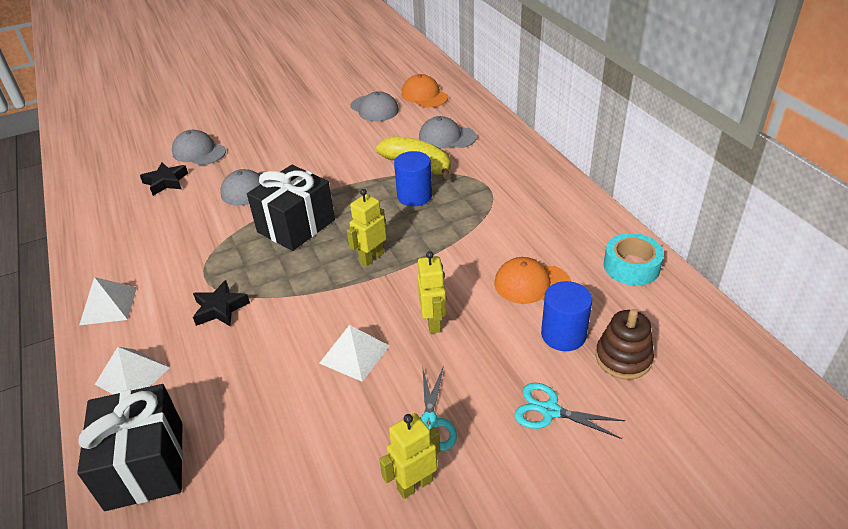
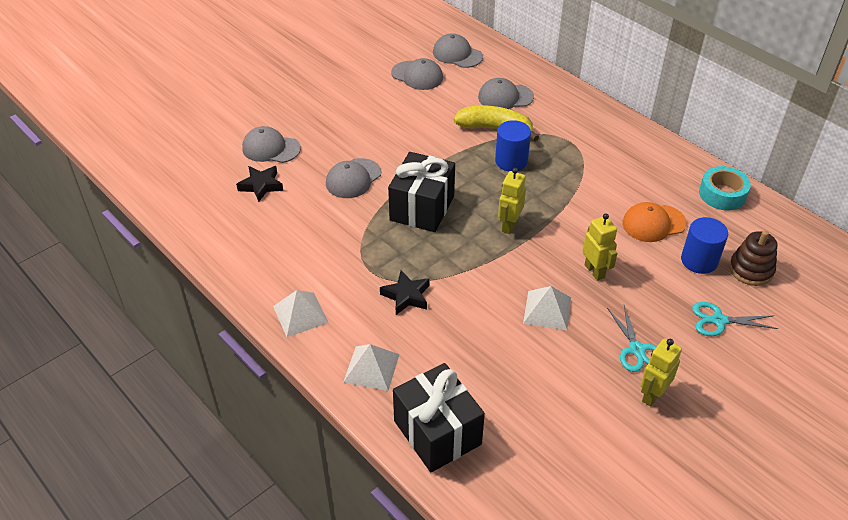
camera: 20 degrees left, 5 degrees up
orange cap [402,74,448,107] -> grey cap [433,33,483,68]

